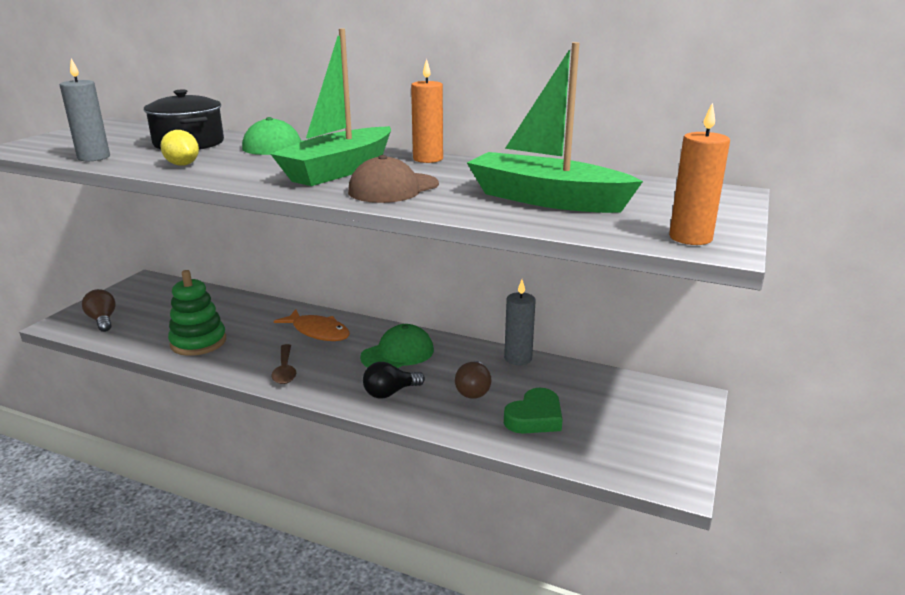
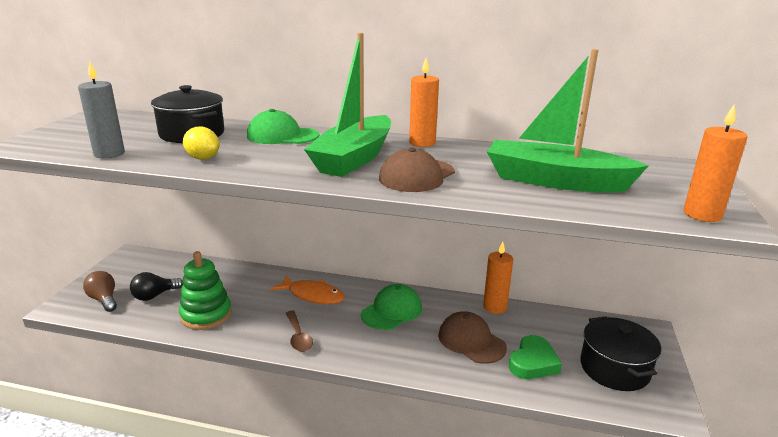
camera: 10 degrees left, 0 degrees up
black light bulb [363,362,425,398] -> black light bulb moved to [130,272,183,301]
brown light bulb [455,361,491,399] -> brown cap [438,311,507,364]
grey candle [504,280,536,365] -> orange candle [483,242,513,314]
none -> black pot [580,317,661,391]

